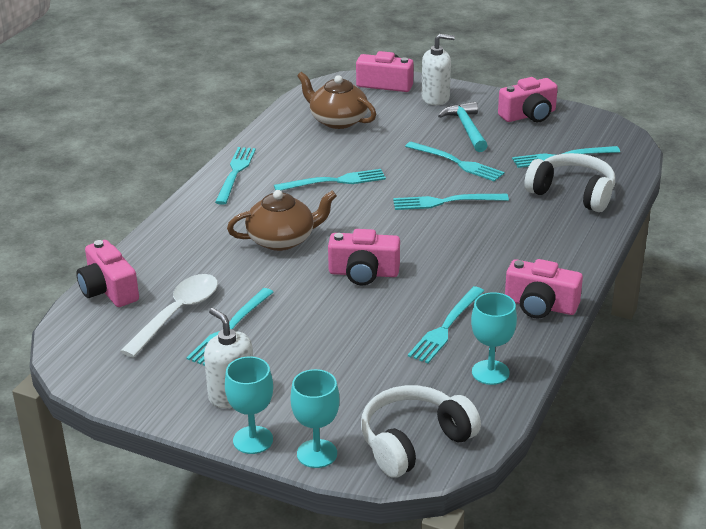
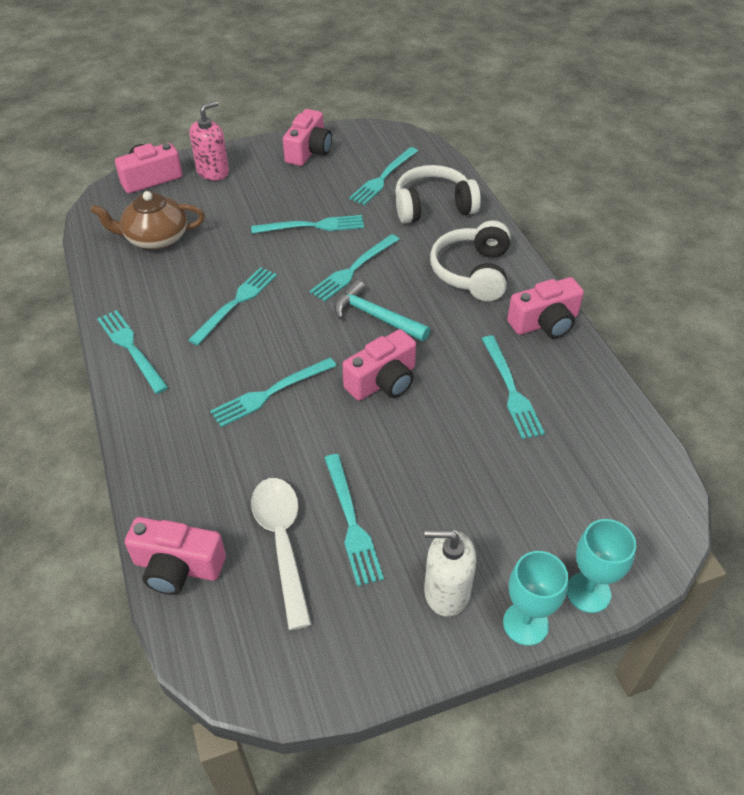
camera: 45 degrees left, 15 degrees up
brown teapot [227,190,337,251] -> turquoise fork [210,358,337,427]
white headphones [361,385,481,478] -> white headphones moved to [430,221,510,301]
white soap dispenser [421,34,455,105] -> pink soap dispenser [190,101,229,181]
turquoise hammer [438,102,488,152] -> turquoise hammer moved to [334,280,430,341]
turquoise goblet [471,292,517,385] -> none

